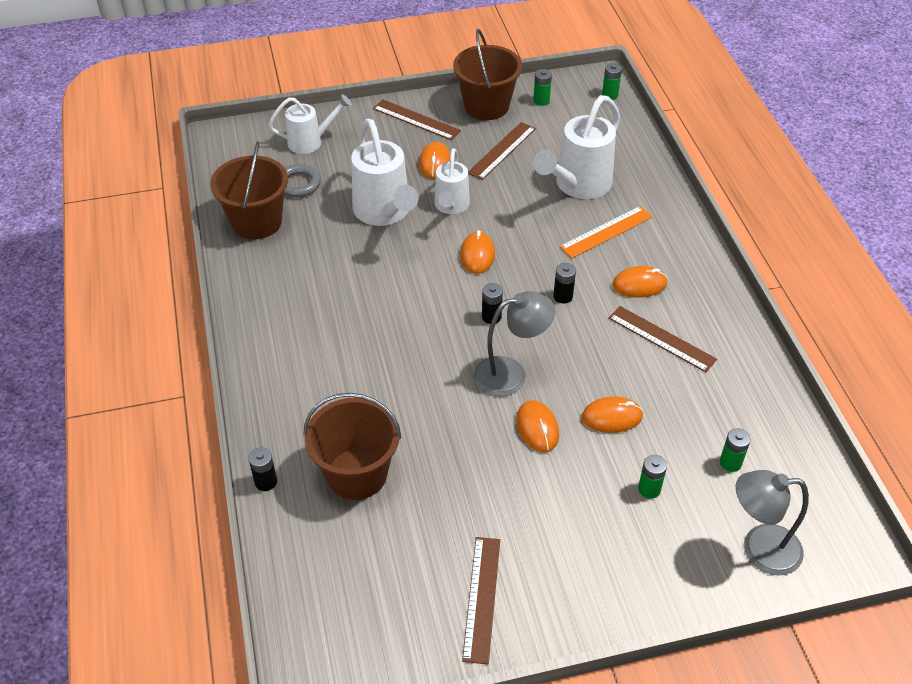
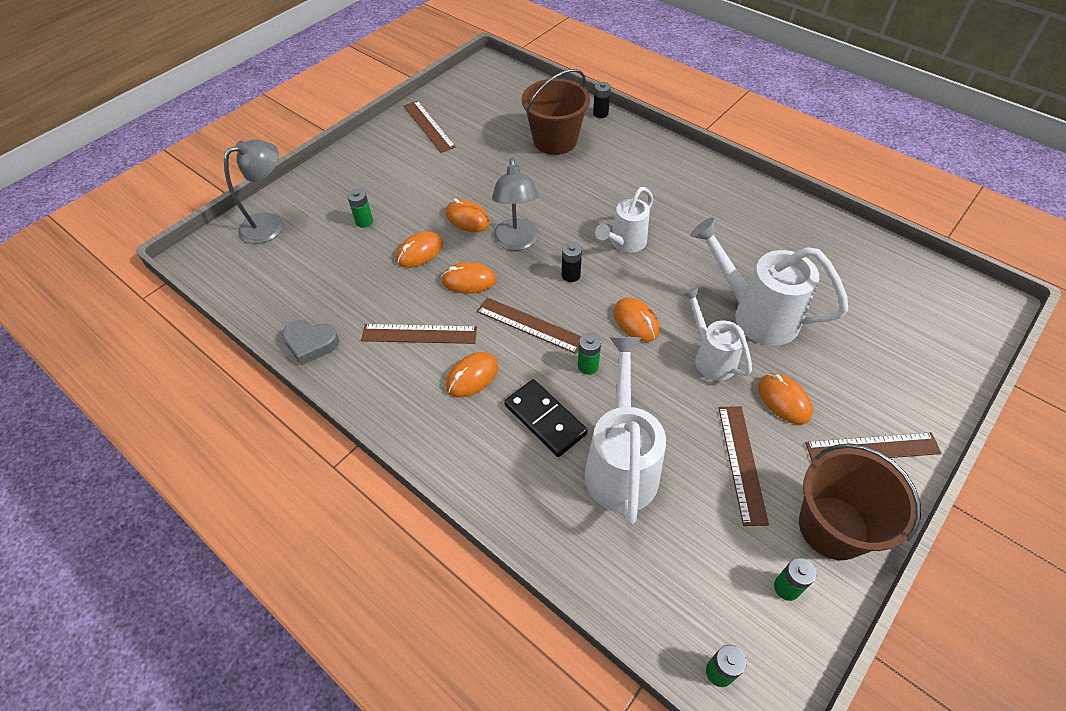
camera: 145 degrees right, 5 degrees up
brown bucket [210,141,288,240] -> none
white watering can [268,94,352,154] -> white watering can moved to [595,187,653,253]
grey ring [284,164,321,197] -> none
grey lamp [474,291,555,396] -> grey lamp turned 45 degrees counterclockwise [492,158,539,251]
black battery [553,263,576,304] -> brown ruler [477,297,581,354]
orange ruler [560,206,653,258] -> black domino [504,379,588,457]
green battery [720,428,751,472] -> green battery moved to [578,333,601,375]
none -> grey heart [282,320,339,365]
none -> orange mouse [441,262,496,294]

